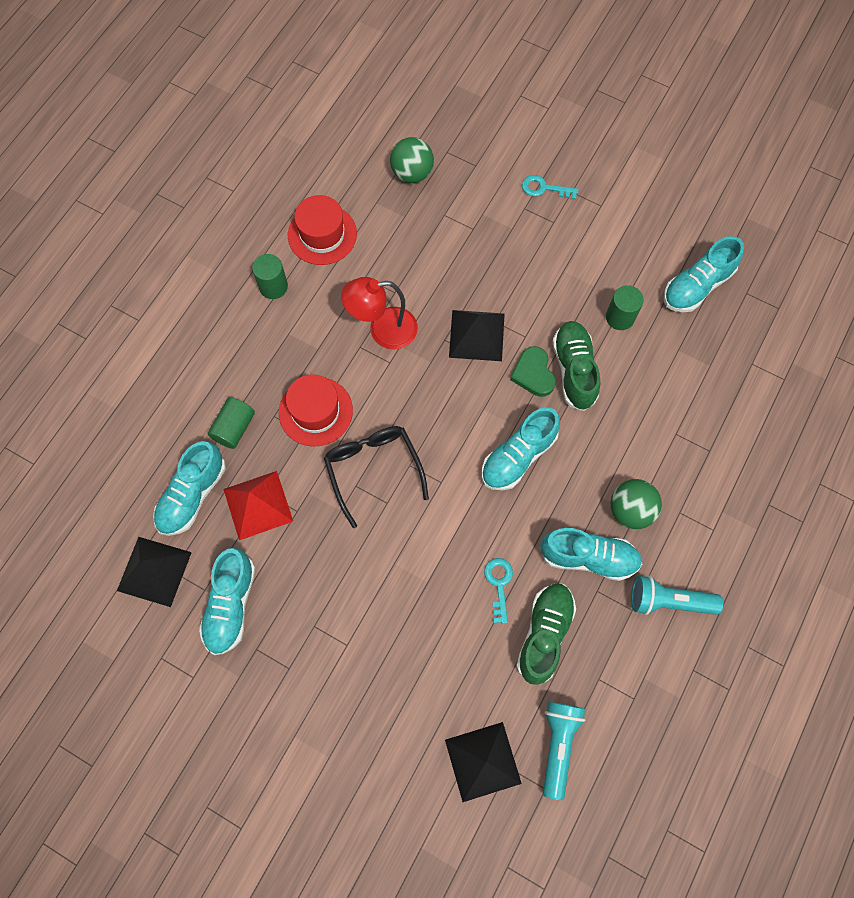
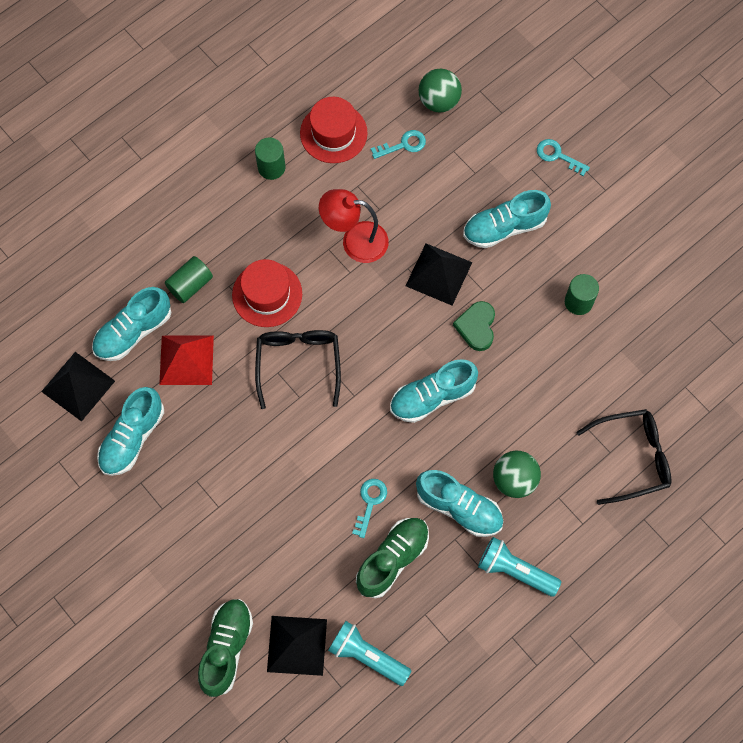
camera: 20 degrees right, 0 degrees up
turquoise flashlight [543,702,585,800] -> turquoise flashlight turned 90 degrees counterclockwise [328,621,411,686]
green shoe [553,321,601,411] -> green shoe moved to [198,599,253,697]
turquoise shoe [664,236,744,312] -> turquoise shoe moved to [463,190,551,248]
none -> turquoise key [371,130,426,159]
none -> black glasses [576,409,671,505]

